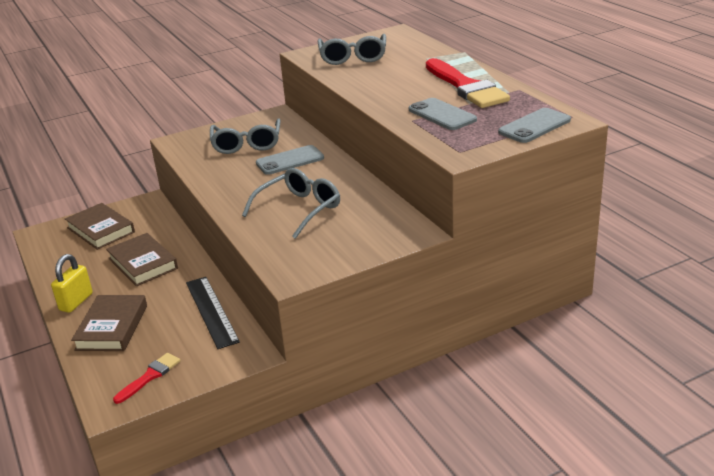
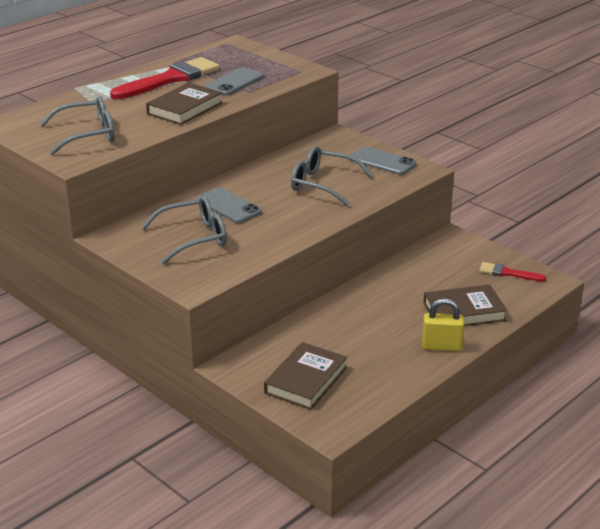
camera: 110 degrees left, 0 degrees up
brown book [106,233,178,286] -> brown book moved to [146,82,222,125]
black ruler [186,277,240,349] -> none
grey phone [498,108,571,143] -> grey phone moved to [350,146,416,175]

